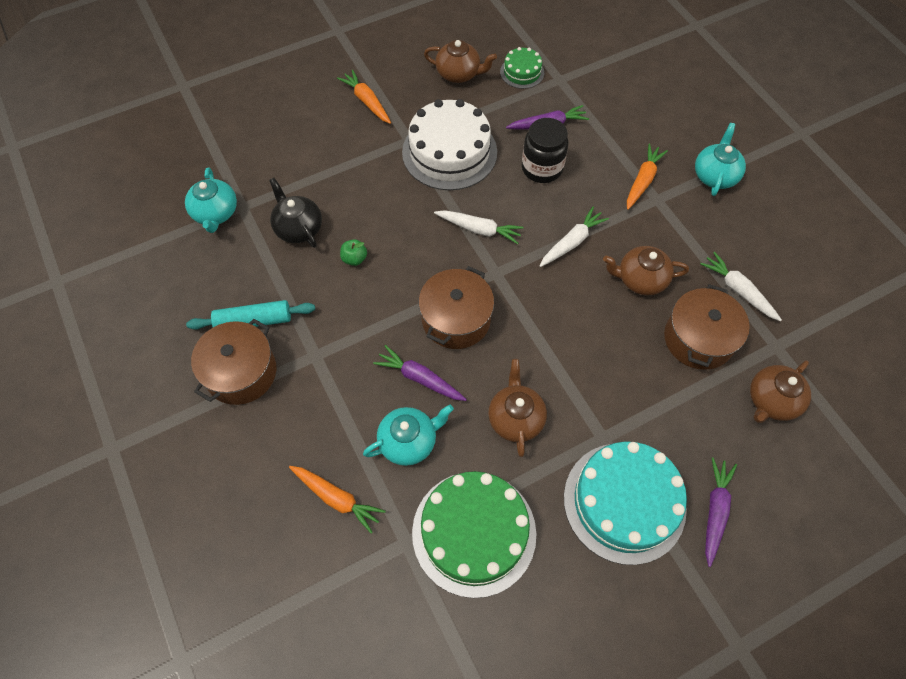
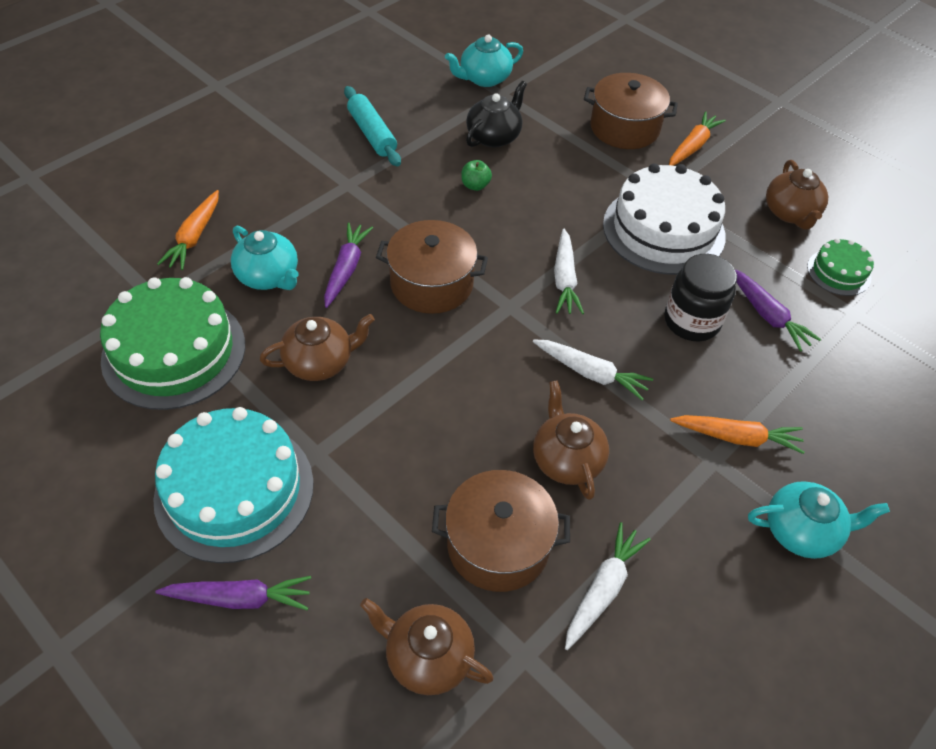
camera: 70 degrees right, 10 degrees down
brown pot [191,319,277,405] -> brown pot moved to [584,73,678,149]

